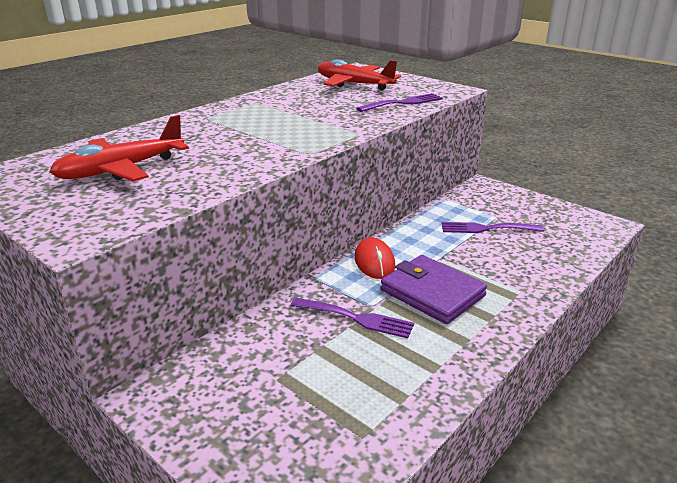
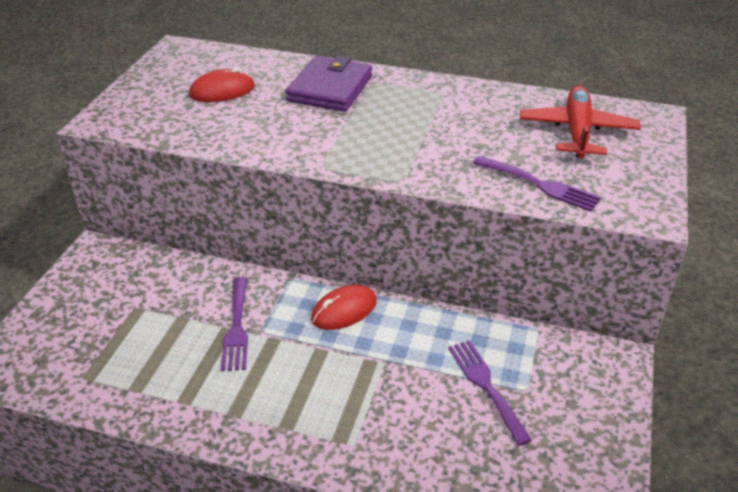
camera: 65 degrees right, 10 degrees up
red plane [49,115,189,181] -> red mouse [189,67,255,102]
purple wallet [381,255,487,324] -> purple wallet moved to [285,56,372,112]

